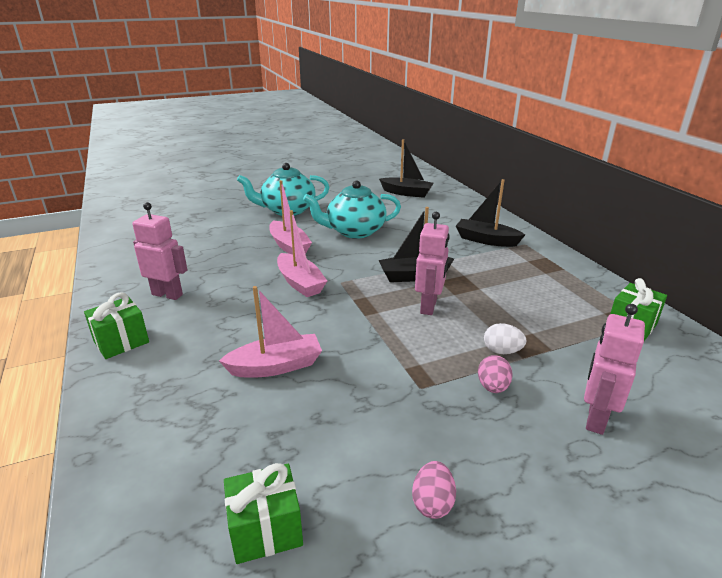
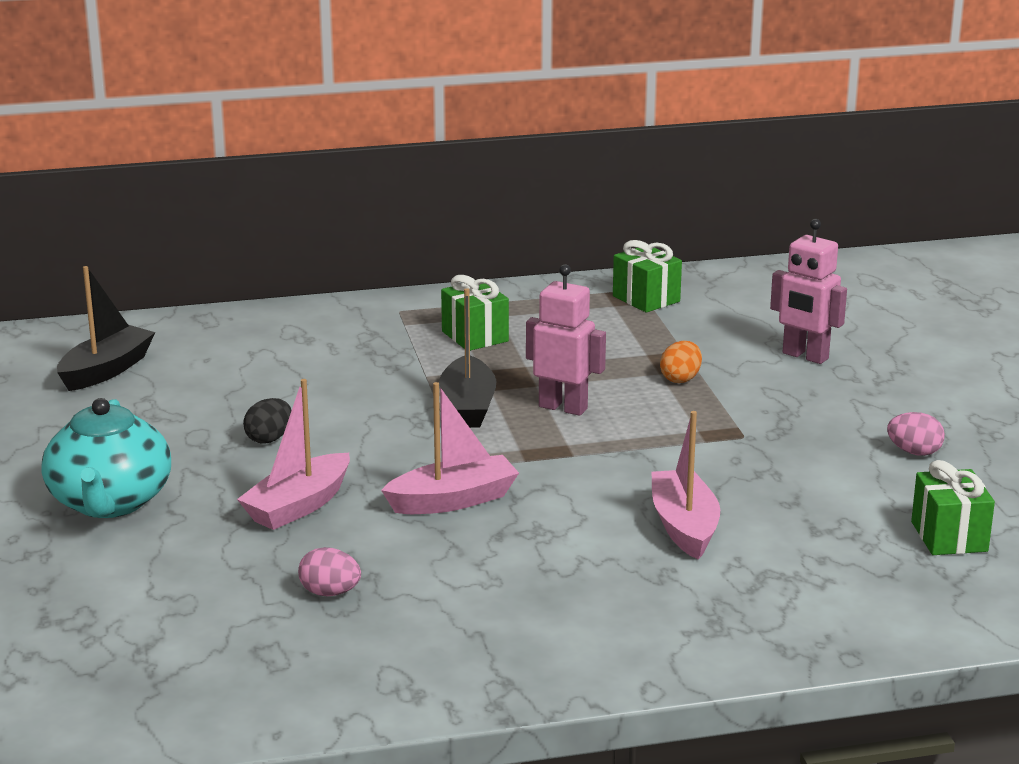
camera: 80 degrees left, 5 degrees down
green gift [84,292,149,359] -> green gift moved to [441,275,509,351]
pink robot [132,202,187,300] -> none
pink boat [269,180,312,254] -> pink boat turned 150 degrees clockwise [237,379,350,530]
turquoise teapot [303,181,401,239] -> black egg [243,398,292,443]
black boat [456,179,525,247] -> none
pink egg [478,355,513,393] -> pink egg moved to [298,547,361,596]
white egg [484,323,526,354] -> orange egg [660,341,702,383]

